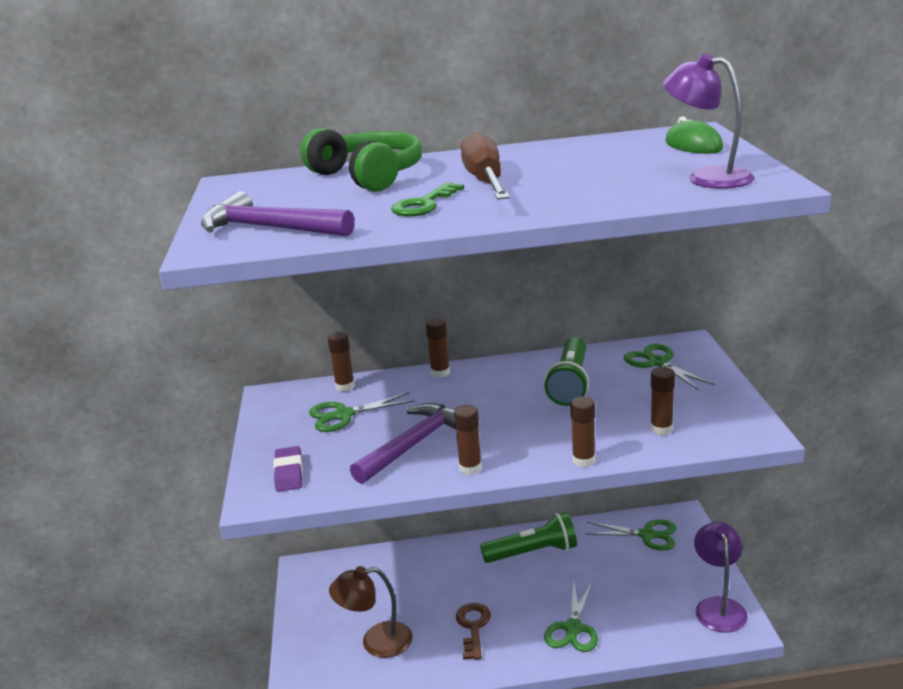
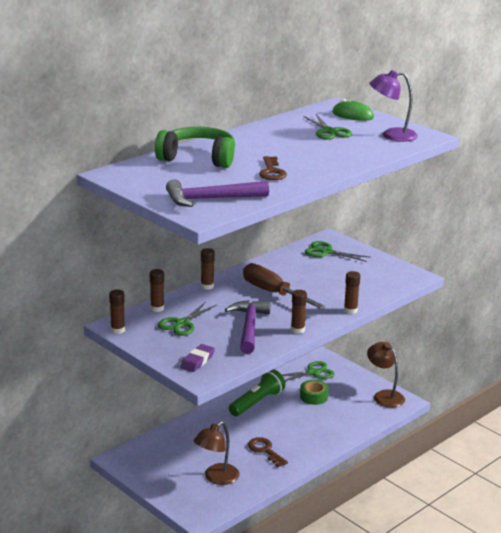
camera: 40 degrees left, 0 degrees up
purple eraser [273,446,303,492] -> purple eraser turned 75 degrees clockwise [180,344,215,372]
green key [391,182,464,217] -> brown key [259,156,287,180]
brown screwdriver [461,132,510,200] -> brown screwdriver moved to [243,263,325,309]
green flashlight [544,337,589,406] -> none
green scissors [544,581,598,652] -> green scissors moved to [303,114,352,140]
brown glue stick [650,367,675,435] -> brown glue stick moved to [109,289,125,334]
purple lamp [694,522,748,633] -> brown lamp [367,342,405,408]
none -> green tape [300,380,329,405]

